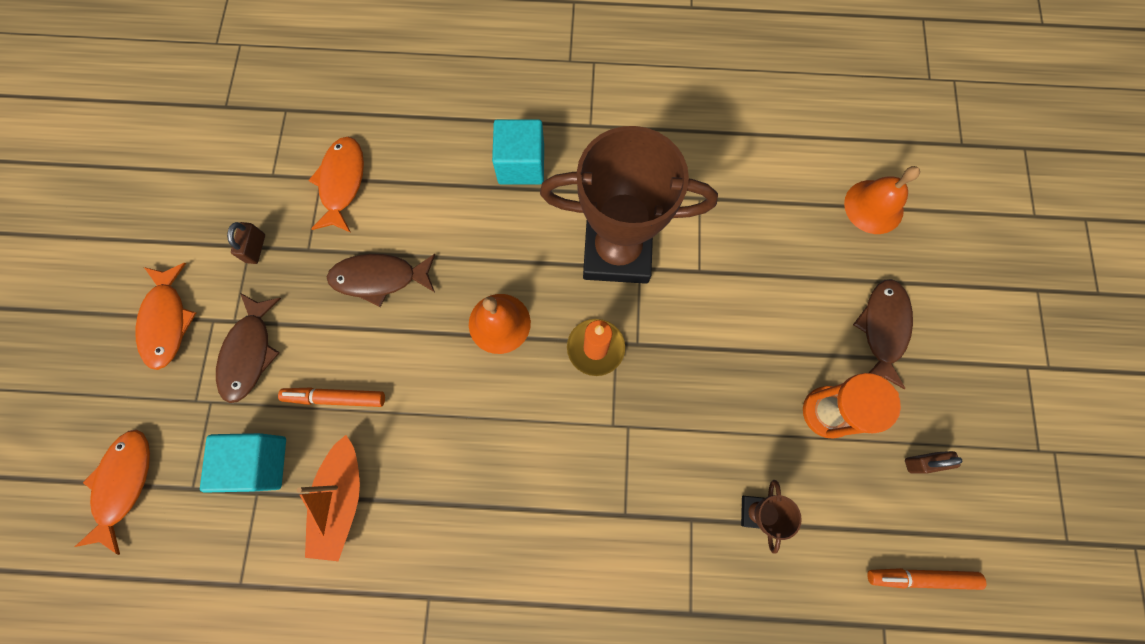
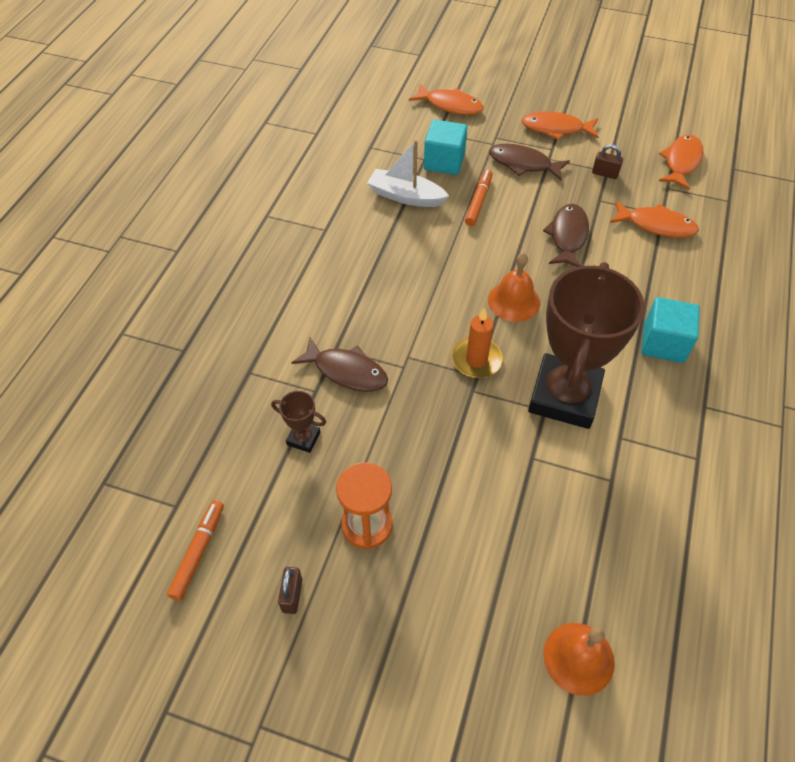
camera: 105 degrees right, 20 degrees down
orange boat [296,435,360,561] -> white boat [367,140,449,207]
brown fish [853,279,913,389] -> brown fish moved to [291,337,388,392]
none -> orange fish [659,135,704,190]

